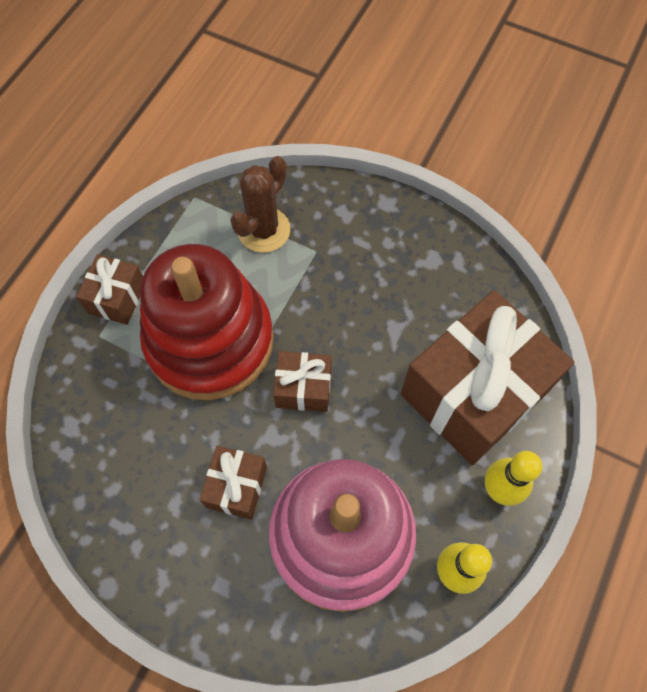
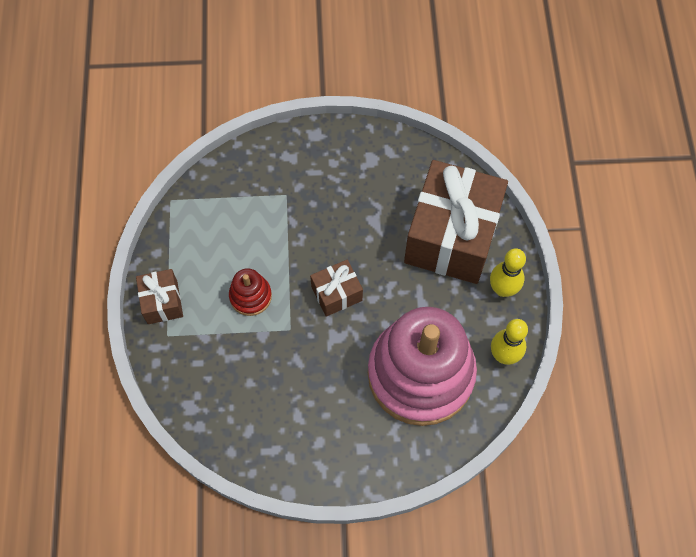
camera: 30 degrees left, 0 degrees up
red stacking toy [140,244,274,400] -> red stacking toy [229,268,272,316], size x0.41
brown gift [199,446,267,519] -> none
brown cactus [230,156,290,253] -> none

